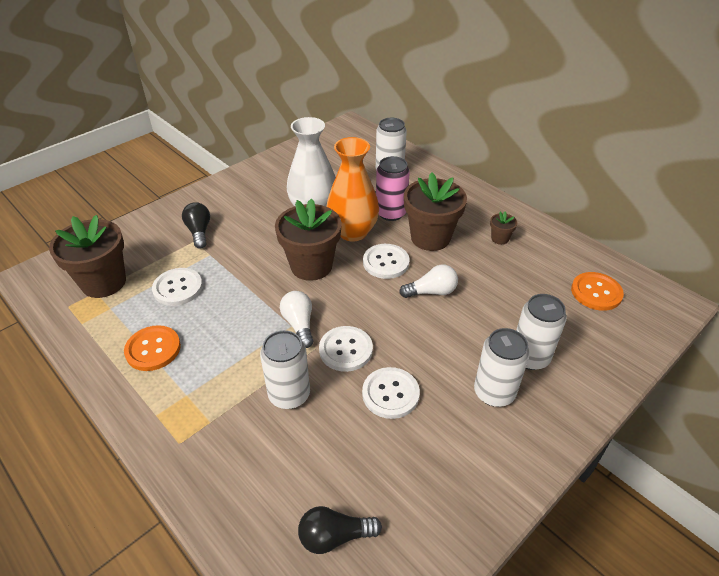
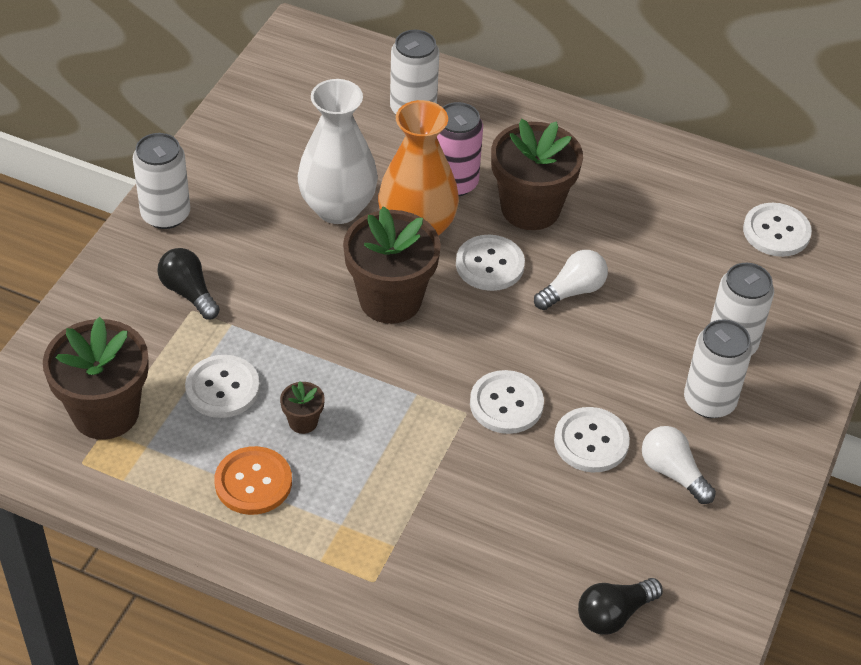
camera: 25 degrees left, 5 degrees up
white can [260,330,310,409] -> white can moved to [133,133,190,229]
white light bulb [280,291,313,348] -> white light bulb moved to [642,426,716,504]
brown flower pot [490,212,517,245] -> brown flower pot moved to [280,381,325,434]
orange button [571,272,624,311] -> white button [743,203,812,257]

